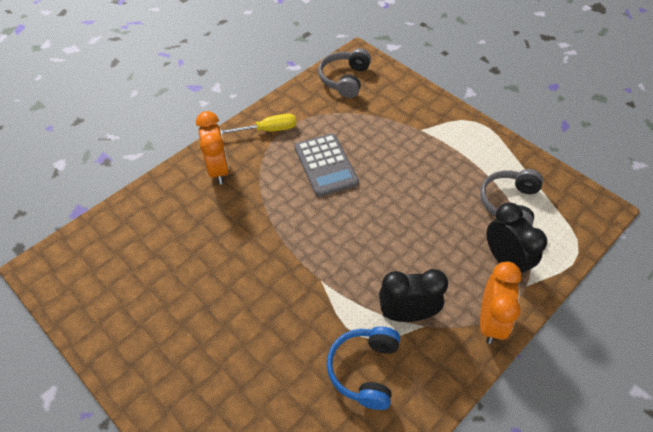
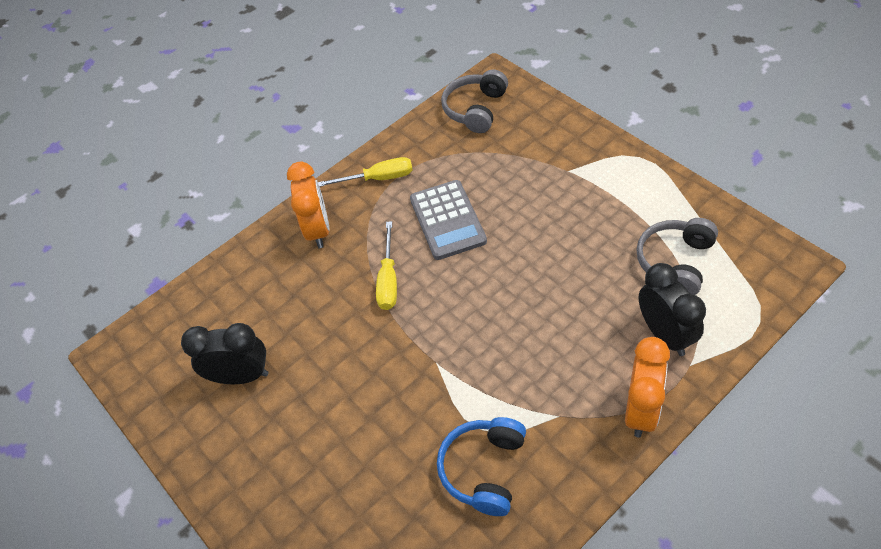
camera: 10 degrees right, 0 degrees up
black clock [379,269,448,322] -> black clock moved to [181,323,269,384]
none -> yellow screwdriver [376,221,397,310]

